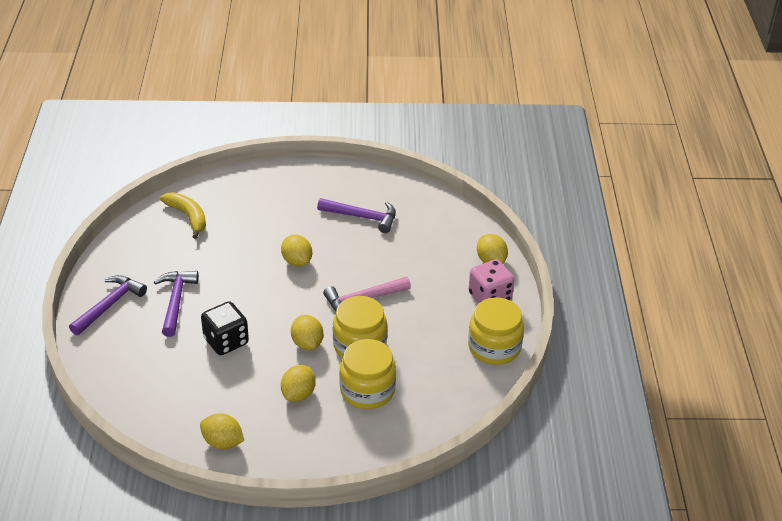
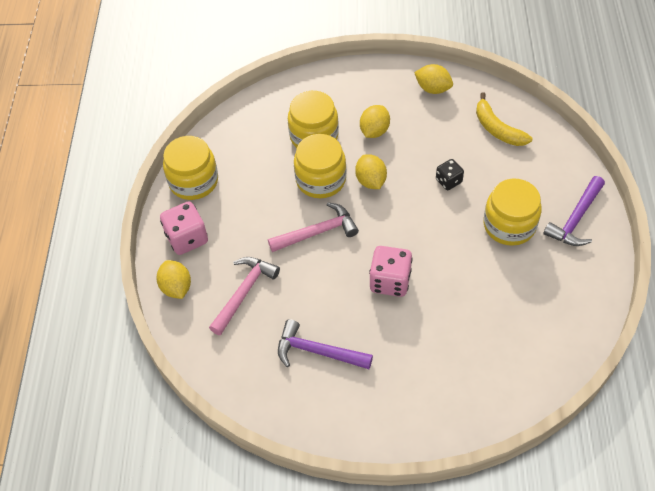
camera: 175 degrees left, 15 degrees up
purple hammer [154,271,199,337] -> yellow jar [483,179,542,246]
yellow banana [160,192,206,239] -> yellow banana moved to [476,93,532,146]
black dice [201,301,249,355] -> black dice [436,159,464,190], size x0.60
yellow lemon [281,235,312,266] -> pink dice [369,246,412,297]
none -> pink hammer [209,257,280,335]

